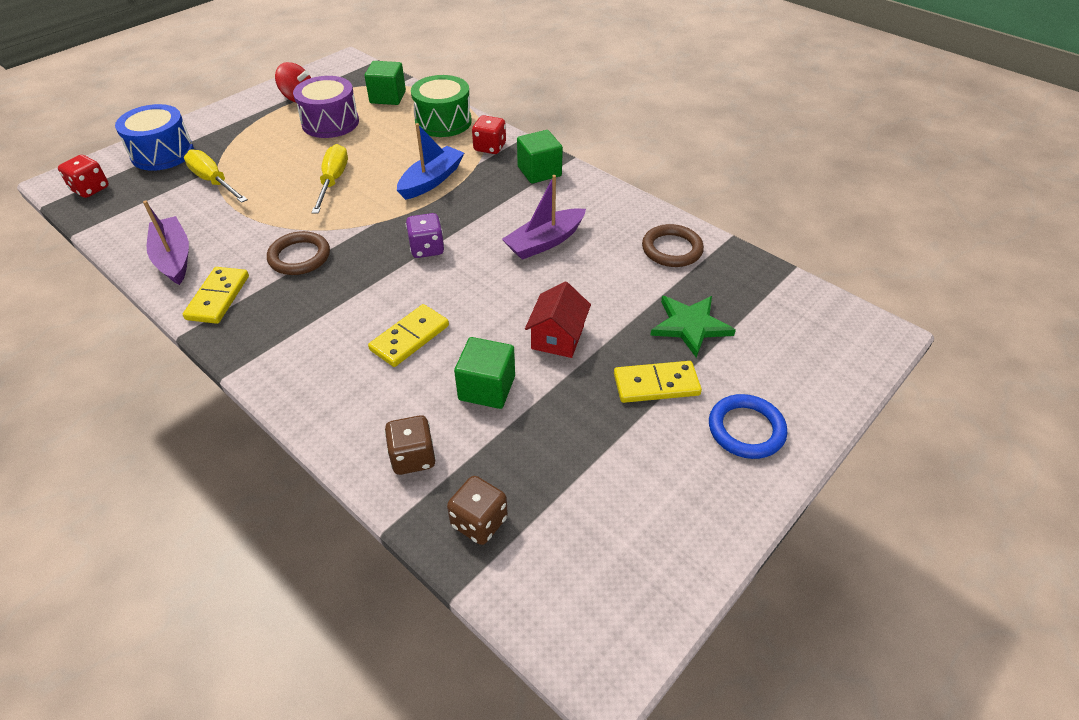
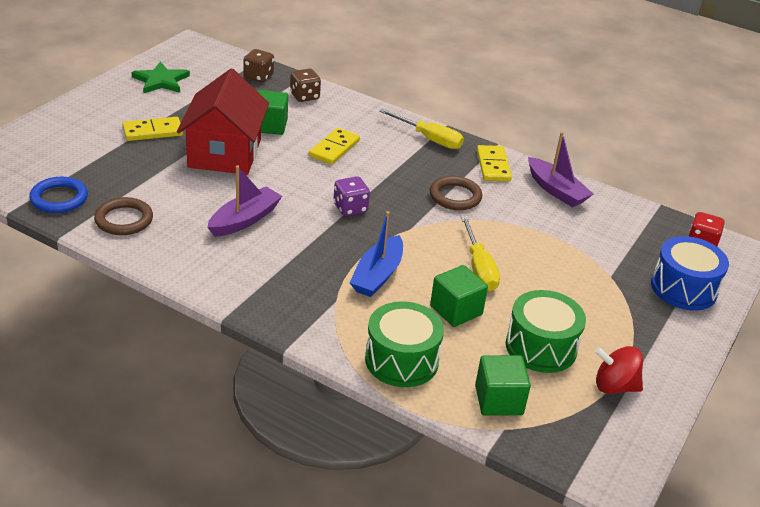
camera: 165 degrees right, 10 degrees down
yellow screwdriver [184,149,248,203] -> yellow screwdriver moved to [379,109,464,149]
purple drum [293,76,359,138] -> green drum [506,290,586,373]
red dice [472,115,506,154] -> none
green cube [517,130,563,184] -> green cube moved to [430,265,488,327]
red house [525,281,591,358] -> red house [177,69,269,175], size x1.91
green star [650,296,736,358] -> green star moved to [131,62,190,94]
blue ring [709,394,787,459] -> blue ring moved to [29,177,88,213]

